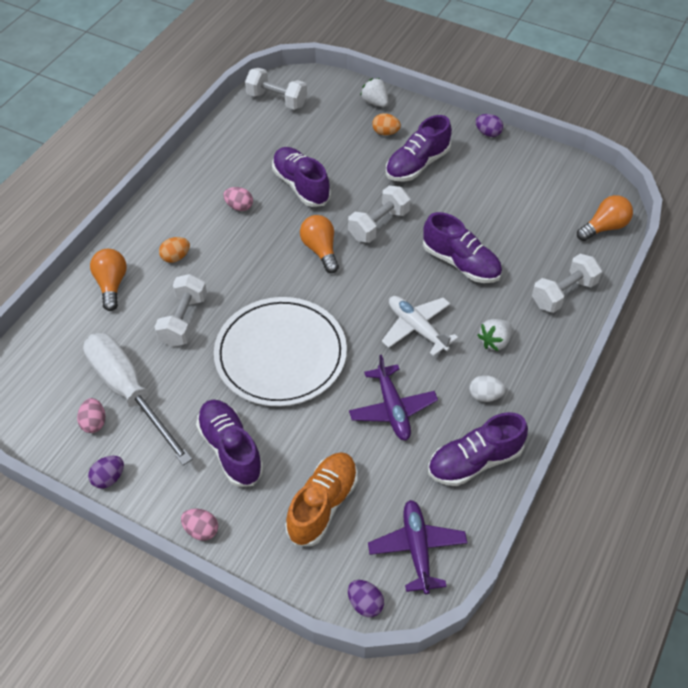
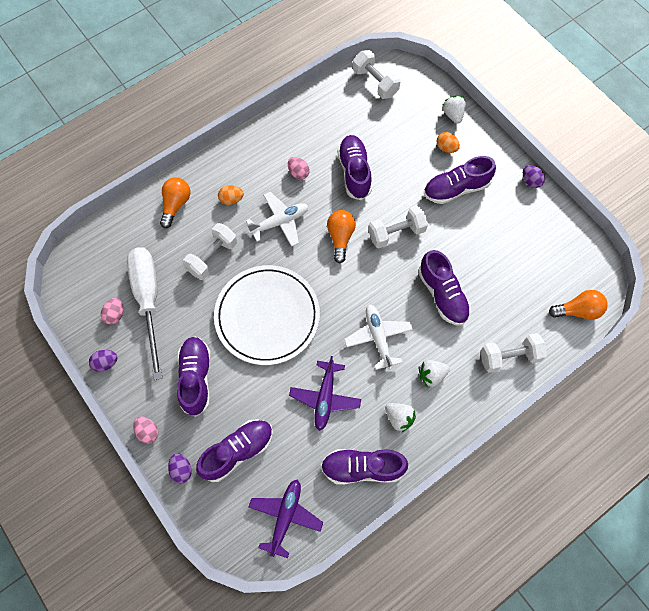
camera: 25 degrees right, 15 degrees up
orange shoe [285,452,358,546] -> purple shoe [196,419,273,482]
purple egg [348,580,384,617] -> purple egg moved to [168,453,192,484]
white egg [469,375,506,402] -> white strawberry [385,403,416,433]
none -> white plane [246,192,308,247]

